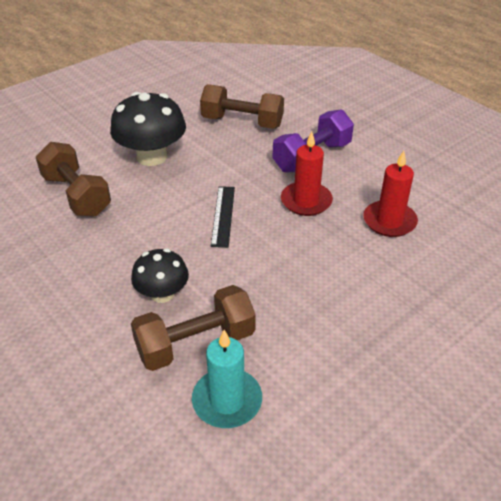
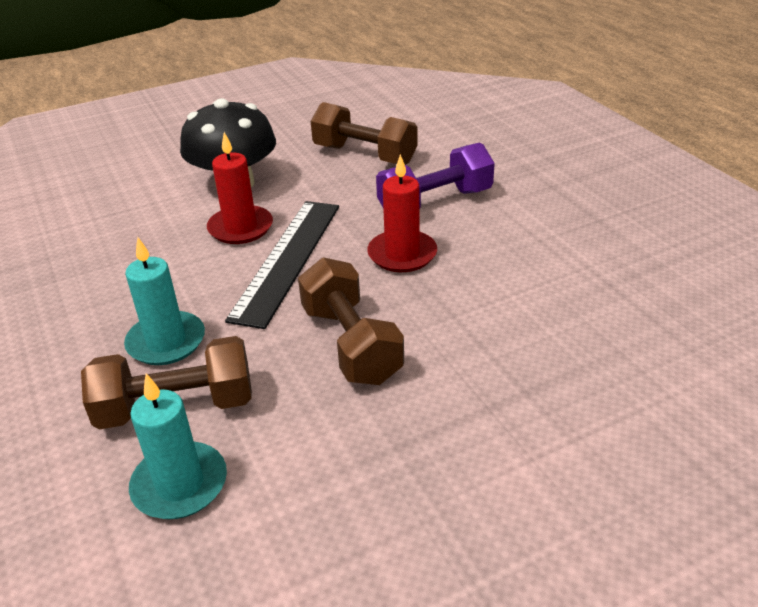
camera: 15 degrees right, 5 degrees down
brown dumbbell [36,142,111,216] -> brown dumbbell moved to [298,257,404,385]
black mushroom [131,248,189,303] -> turquoise candle [124,237,205,365]
black ruler [211,186,235,247] -> black ruler [225,201,339,329], size x1.75
red candle [363,151,418,237] -> red candle moved to [207,132,273,244]

